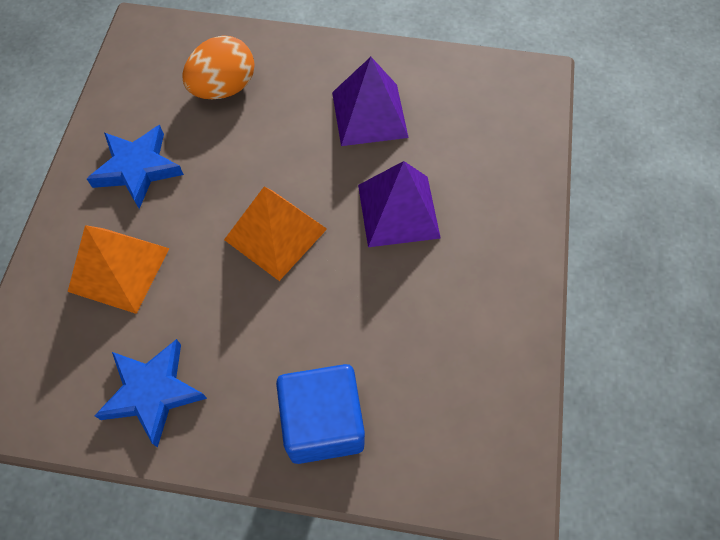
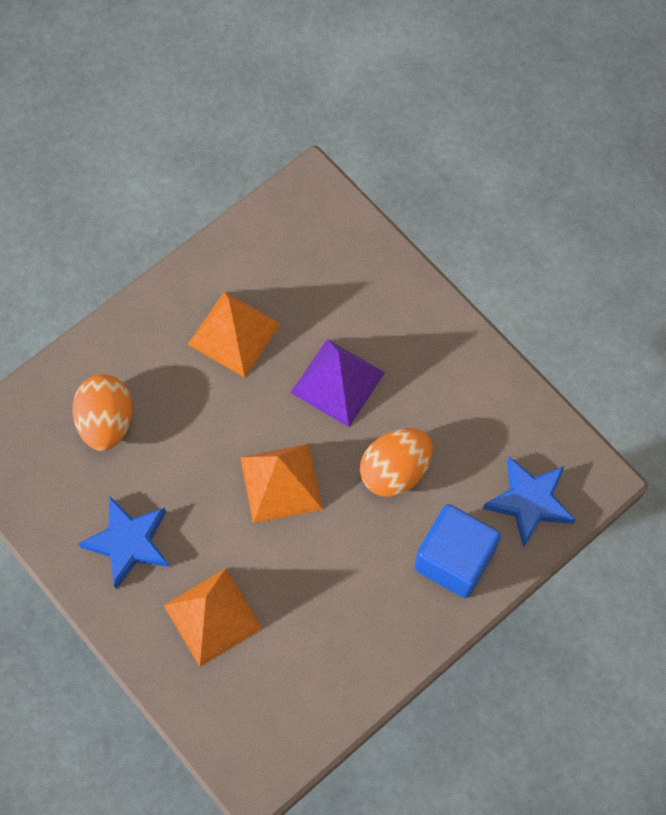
camera: 50 degrees left, 5 degrees up
blue star [94,339,207,447] -> blue star moved to [483,457,576,548]
purple pyramid [332,57,409,146] -> orange pyramid [187,292,281,377]
none -> orange egg [360,428,433,497]

